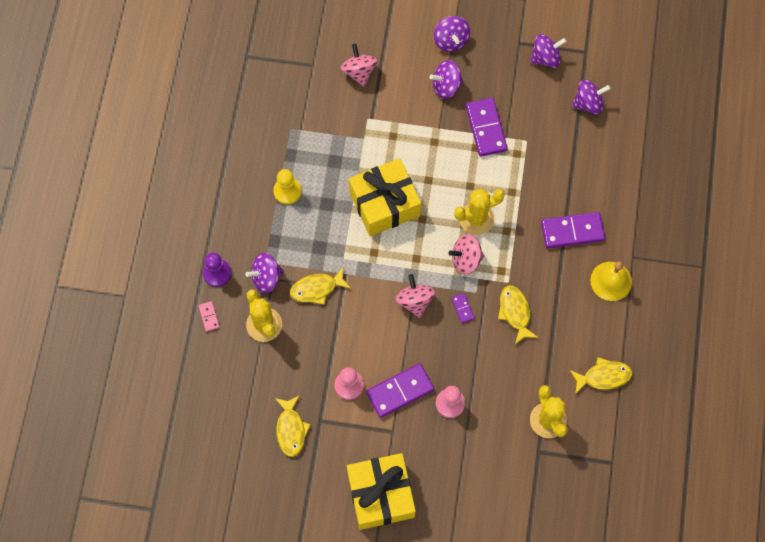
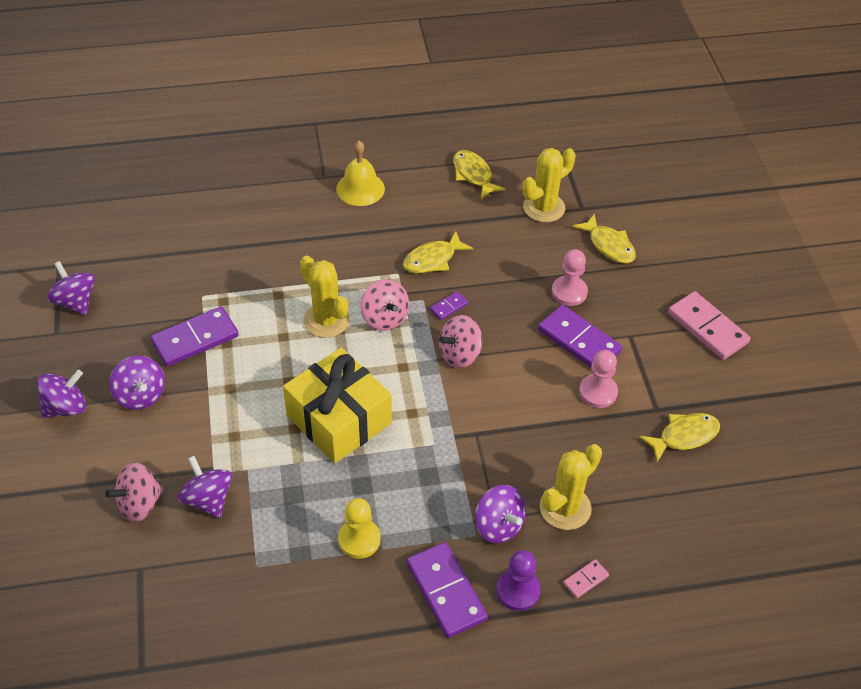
camera: 110 degrees left, 20 degrees down
yellow fish [290,268,351,305] -> yellow fish moved to [573,214,636,263]
yellow gift [347,453,416,530] -> pink domino [668,291,750,360]
purple domino [541,212,605,248] -> purple domino moved to [406,542,488,638]
purple spinning top [572,79,611,114] -> purple spinning top moved to [178,456,232,518]

